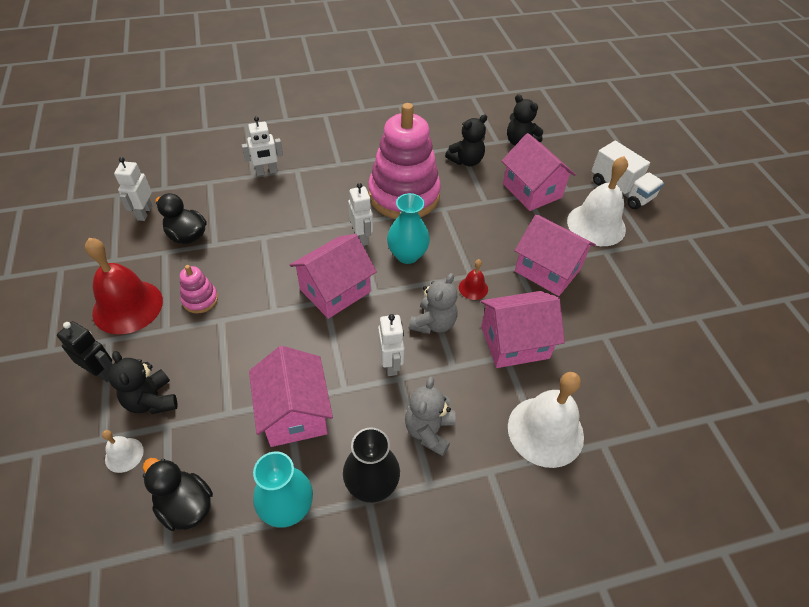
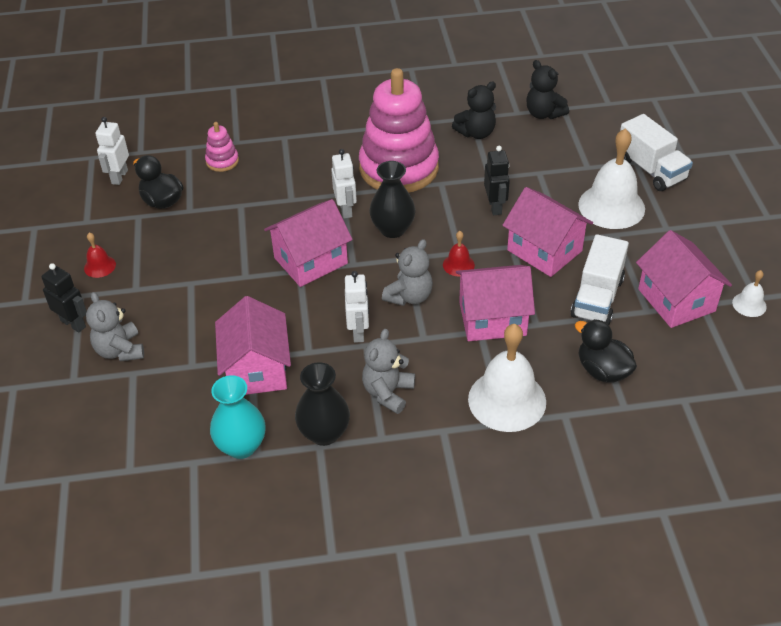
camera: 10 degrees right, 5 degrees down
red bell [85,238,163,334] -> red bell [84,232,116,278], size x0.46
white bell [102,430,144,473] -> white bell moved to [732,270,767,317]
black teddy bear [108,351,177,414] -> grey teddy bear [86,292,144,362]
black duck [143,458,213,531] -> black duck moved to [575,319,637,383]
pink stacking toy [180,265,218,314] -> pink stacking toy moved to [205,122,239,172]
white robot [242,116,283,176] -> none
turquoise vase [387,193,430,264] -> black vase [369,161,415,238]
pink house [502,133,576,211] -> pink house moved to [636,230,732,328]
none -> black robot [484,146,510,215]
none -> white truck [570,234,629,325]

